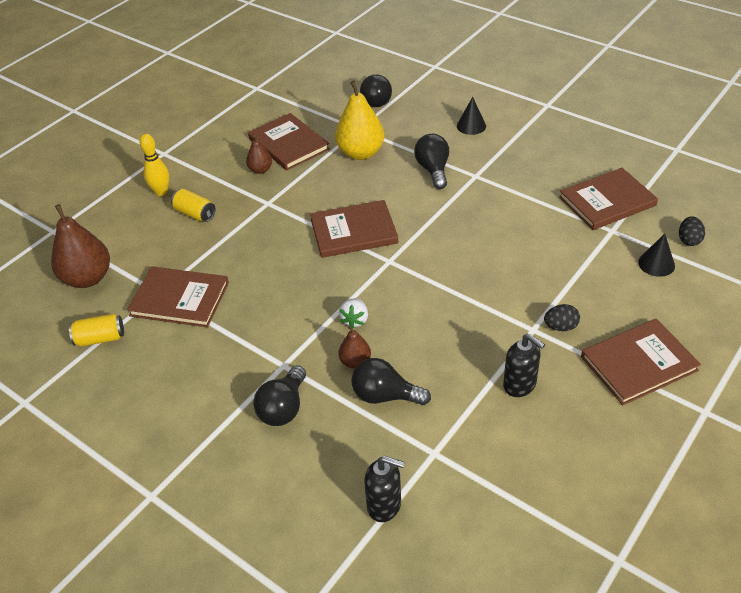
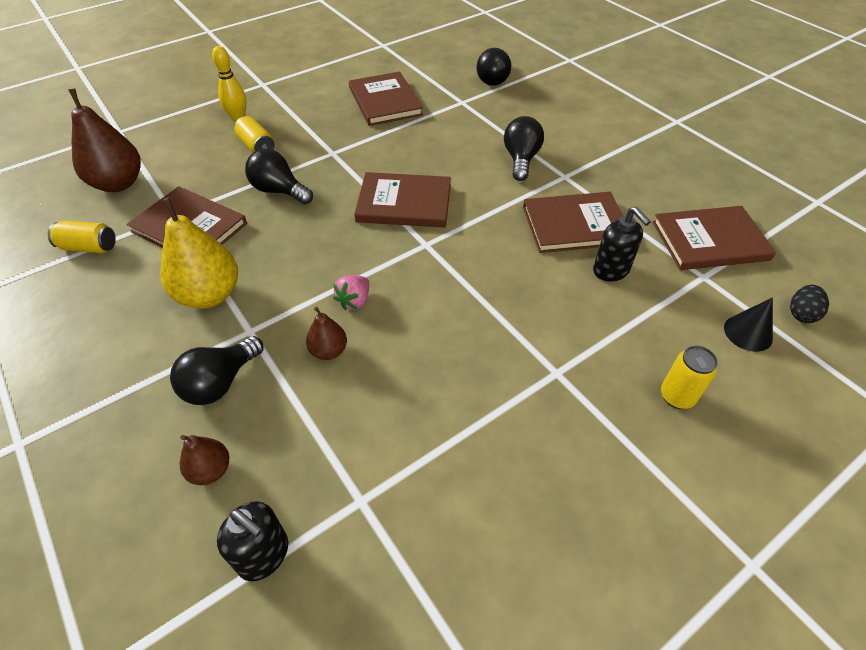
camera: 15 degrees right, 5 degrees up
brown pear [246,135,272,174] -> brown pear moved to [180,435,229,485]
yellow pear [335,81,385,160] -> yellow pear moved to [160,198,238,309]
white strawberry [339,298,368,329] -> pink strawberry [333,275,369,310]
black light bulb [351,358,431,405] -> black light bulb moved to [245,149,313,204]
black cone [457,97,486,135] -> none
black soap dispenser [503,333,545,397] -> black soap dispenser moved to [593,207,651,282]
black egg [544,304,580,331] -> none
brown book [581,319,701,405] -> brown book moved to [523,192,623,253]
none -> yellow can [661,345,718,409]

